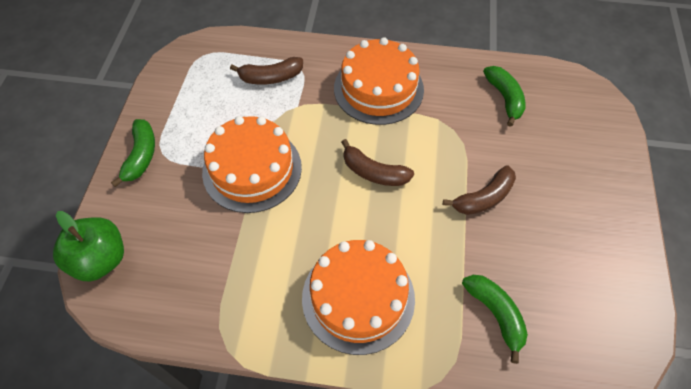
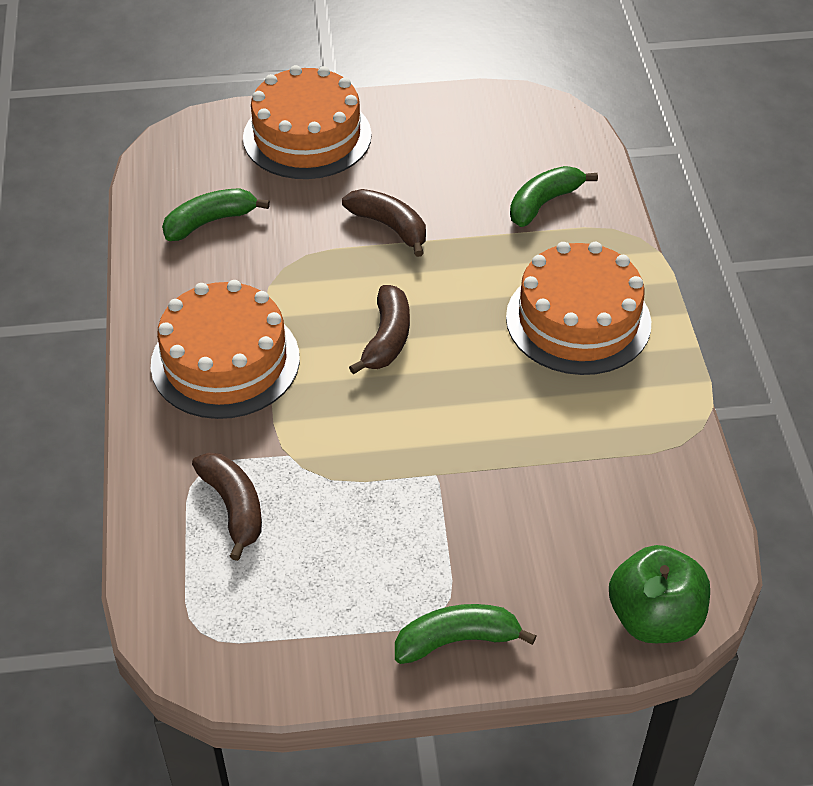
camera: 105 degrees left, 10 degrees down
orange cake [202,116,302,213] -> orange cake moved to [243,65,372,179]

